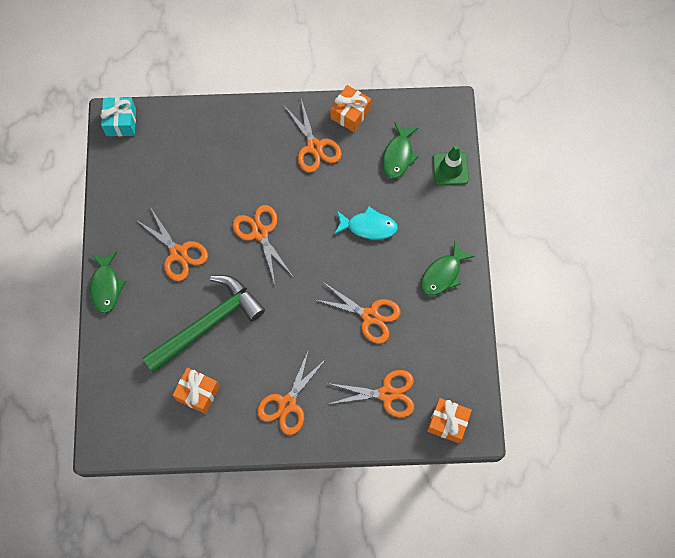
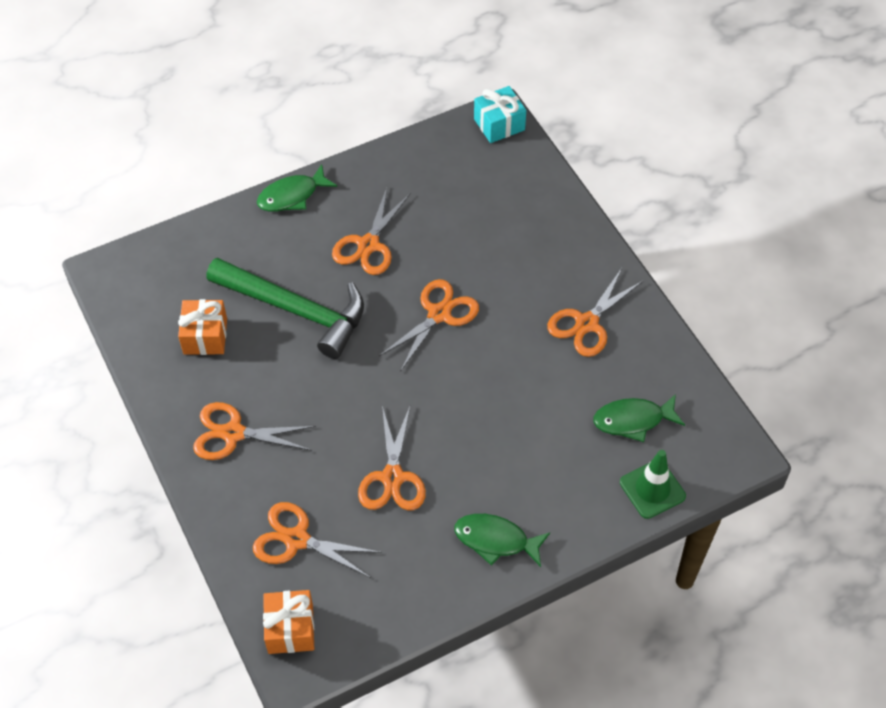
camera: 65 degrees right, 15 degrees down
orange scissors [327,370,414,418] -> orange scissors turned 135 degrees clockwise [253,502,382,578]
orange gift [330,85,371,132] -> none
turquoise fish [334,207,398,240] -> none

